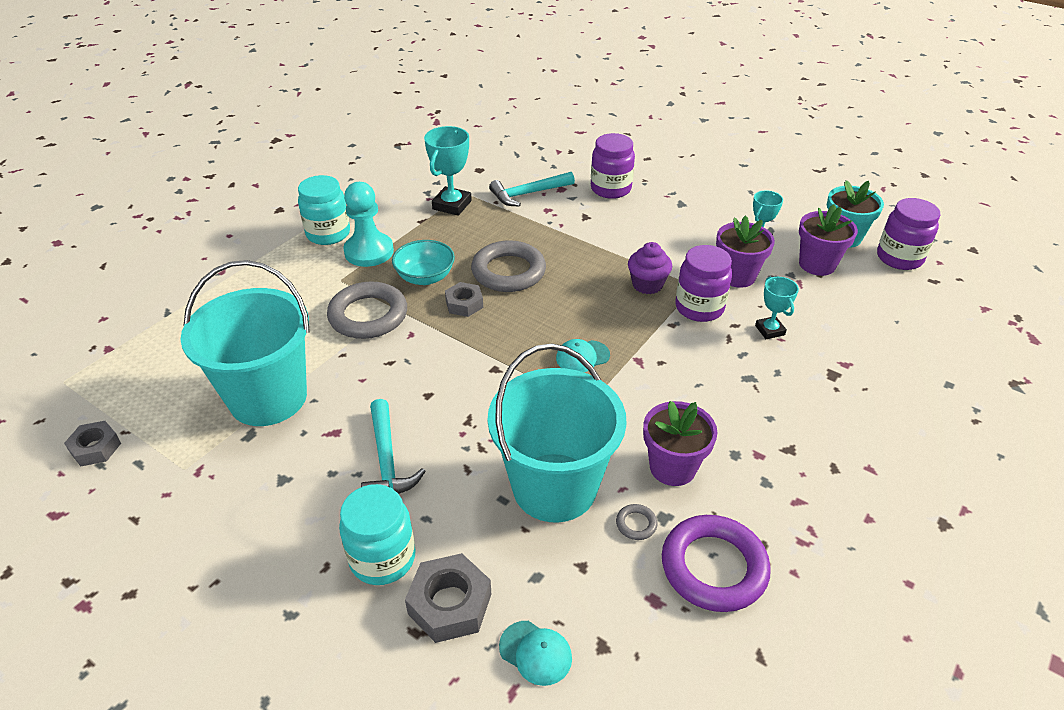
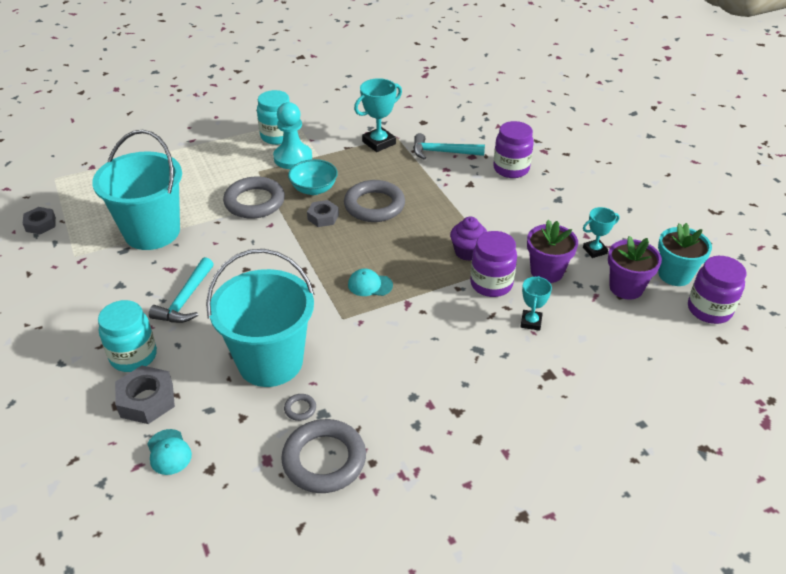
camera: 30 degrees right, 0 degrees up
purple flower pot [643,401,718,486] -> none
purple ring [662,515,771,612] -> grey ring [281,419,366,493]

